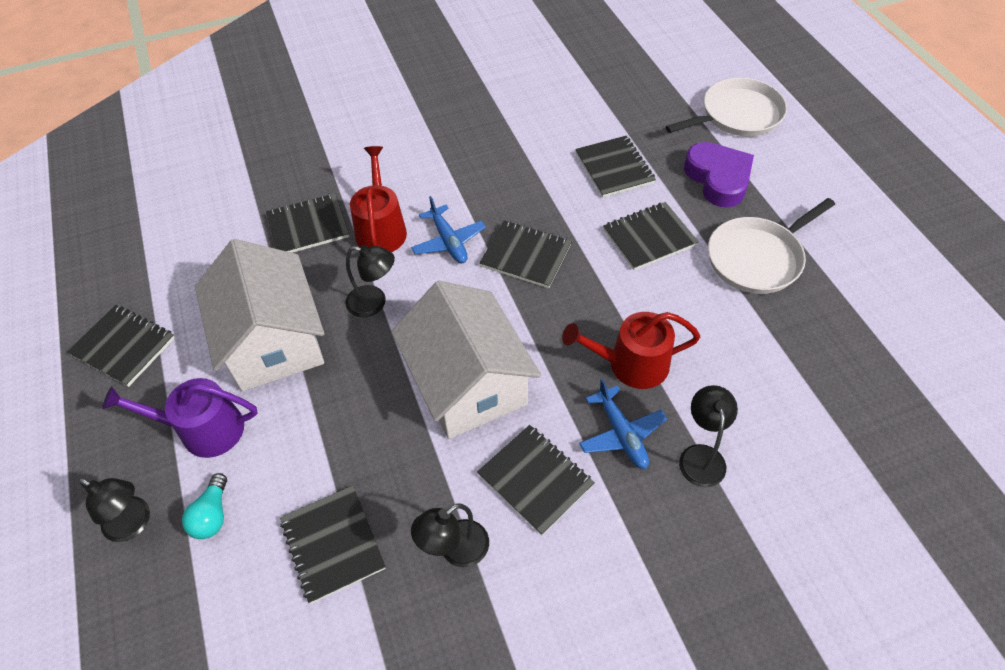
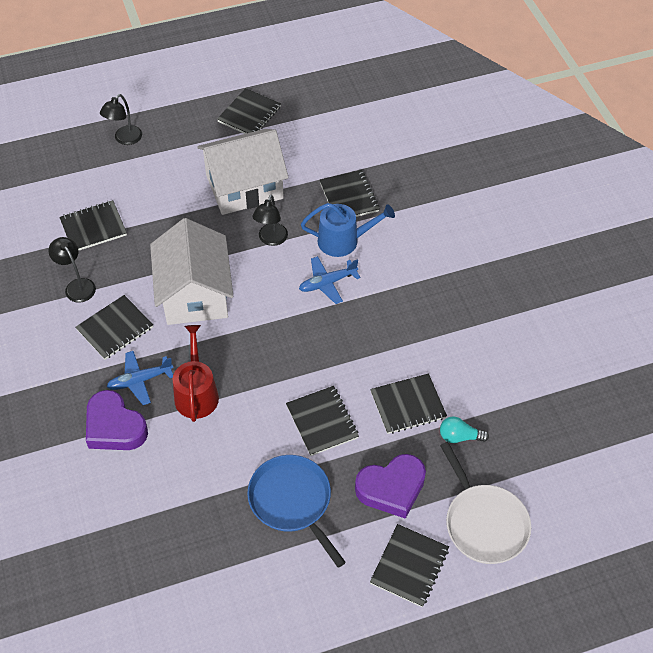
camera: 90 degrees right, 0 degrees up
purple watering can [102,378,258,458] -> none
turquoise light bulb [182,473,227,539] -> turquoise light bulb moved to [440,416,489,443]
red watering can [350,146,407,252] -> blue watering can [301,203,395,257]
white house [391,281,541,439] -> white house turned 75 degrees counterclockwise [150,218,233,325]
black notebook [480,220,572,288] -> black notebook moved to [370,524,449,607]
black lamp [679,385,738,487] -> purple heart [86,390,148,450]
white pan [708,198,835,294] -> blue pan [247,455,346,568]

